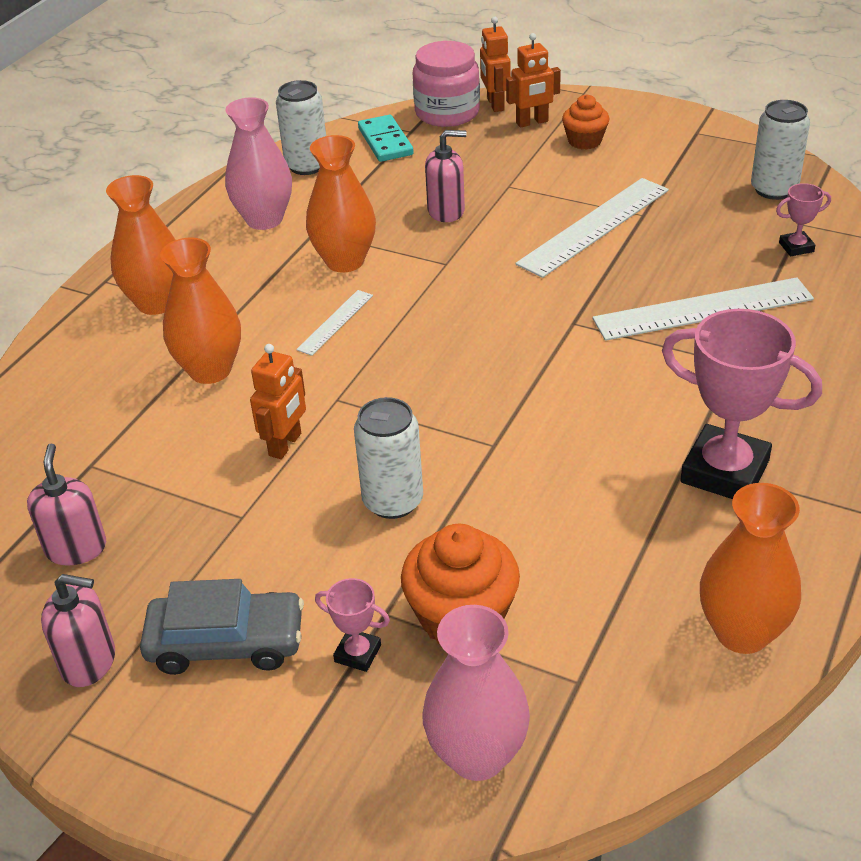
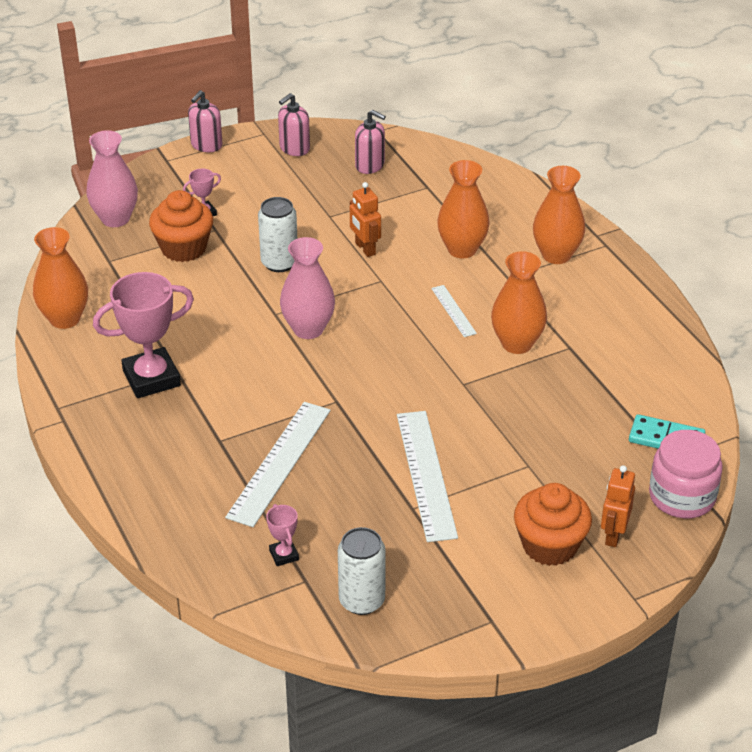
camera: 125 degrees right, 0 degrees up
grey car [140,579,304,675] -> none
pink vase [225,97,292,230] -> pink vase moved to [280,237,335,339]
white can [276,80,326,175] -> none
pink soap dispenser [425,130,467,222] -> pink soap dispenser moved to [188,90,223,152]
orange robot [480,17,511,112] -> none
orange cupcake [562,95,609,150] -> orange cupcake [514,483,592,566], size x1.62
pink trophy [776,183,831,256] -> pink trophy turned 45 degrees counterclockwise [266,504,299,566]

